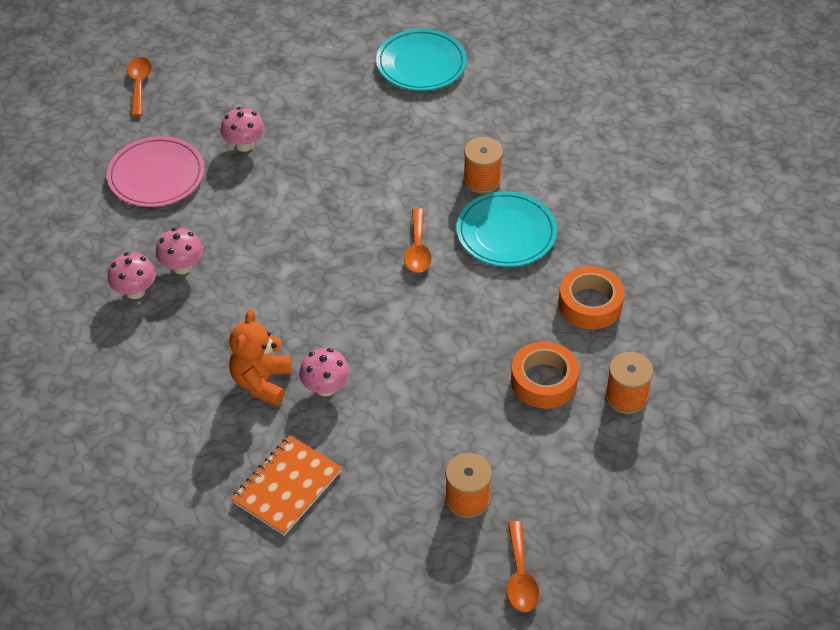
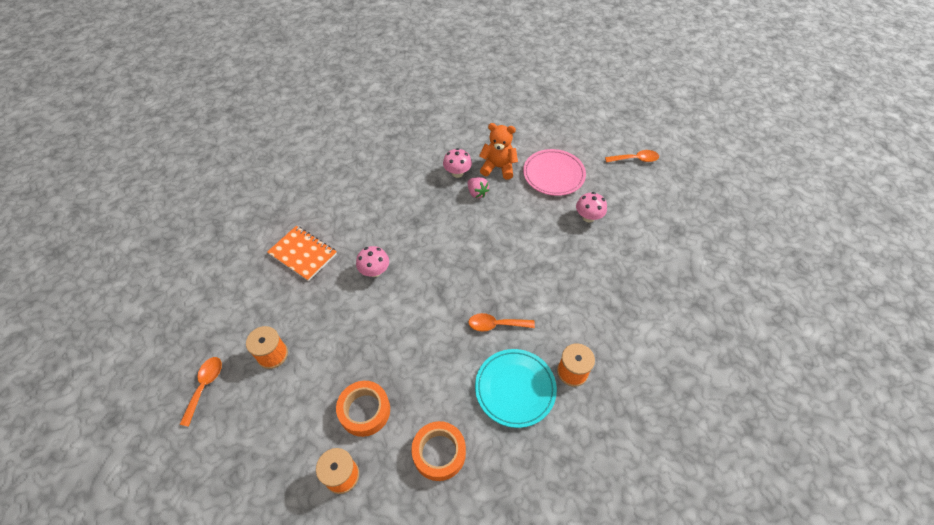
camera: 90 degrees right, 5 degrees up
pink mushroom [156,228,203,274] -> pink strawberry [468,177,489,198]
orange teddy bear [229,309,292,406] -> orange teddy bear moved to [479,123,518,180]
turquoise plate [376,29,467,91] -> none
orange spoon [507,521,539,612] -> orange spoon turned 105 degrees clockwise [179,357,222,427]

